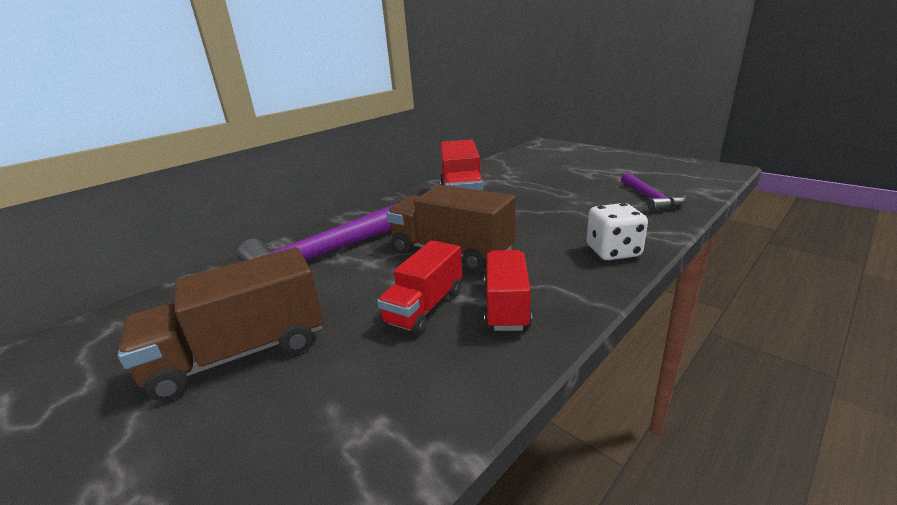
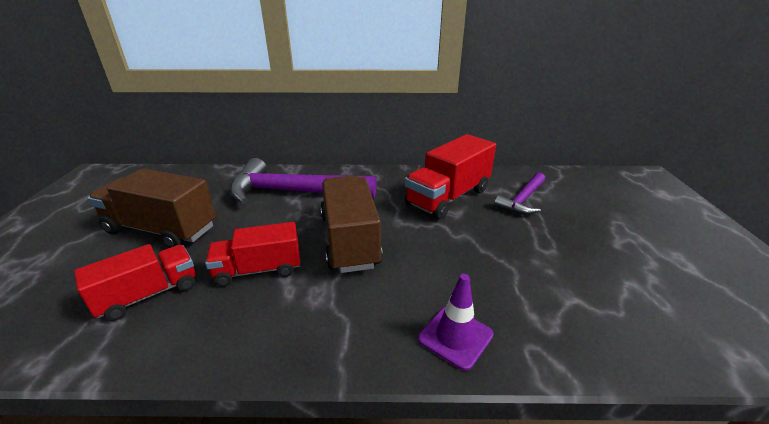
camera: 45 degrees right, 5 degrees up
red truck [484,250,532,331] -> red truck moved to [74,244,196,321]
white dice [586,203,648,260] -> purple traffic cone [418,274,494,371]
purple hammer [621,173,686,212] -> purple hammer moved to [494,172,545,215]

